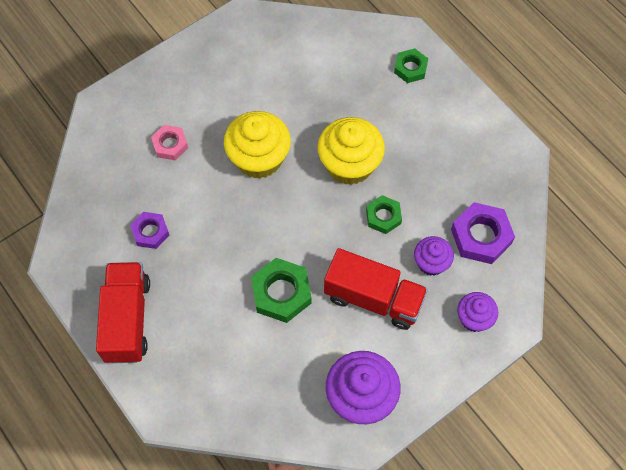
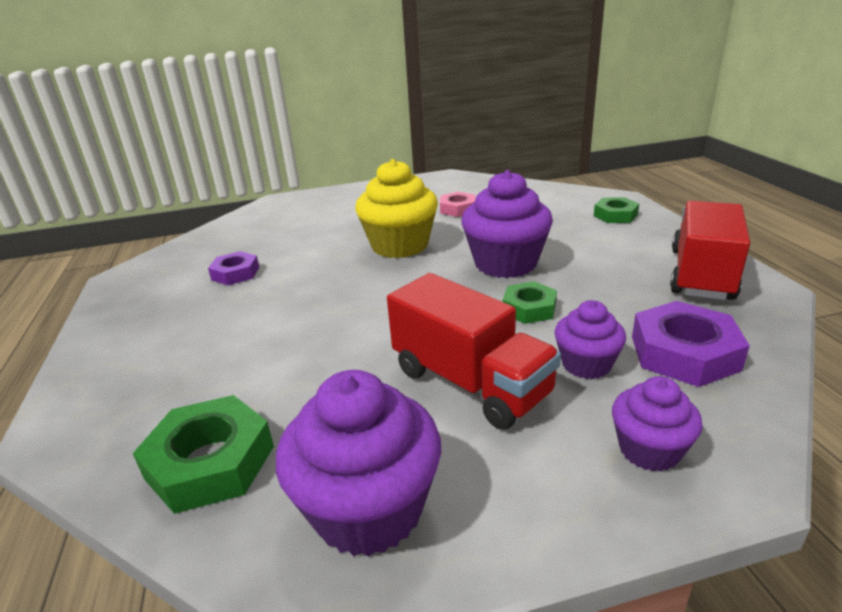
camera: 25 degrees right, 35 degrees down
red truck [96,262,150,363] -> red truck moved to [670,201,750,300]
pink nut [151,125,188,160] -> pink nut moved to [440,192,475,217]
green nut [251,258,311,323] -> green nut moved to [133,395,274,514]
yellow cupcake [317,117,385,185] -> purple cupcake [461,170,553,278]

